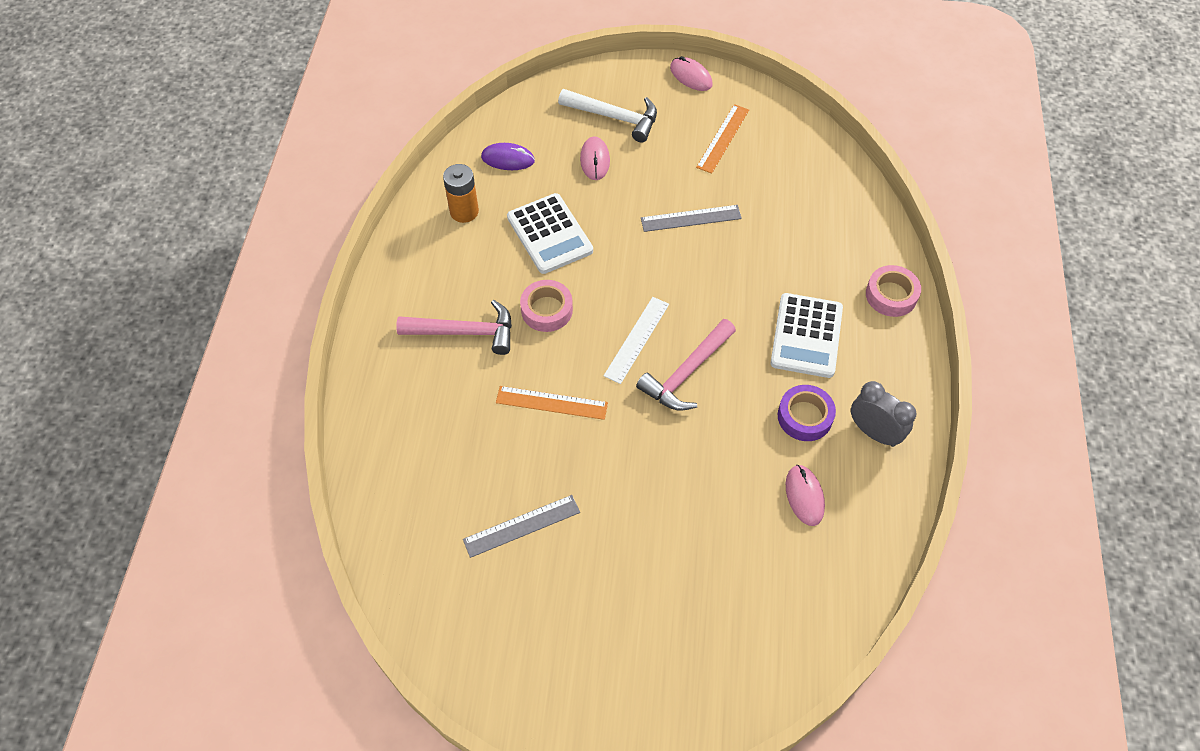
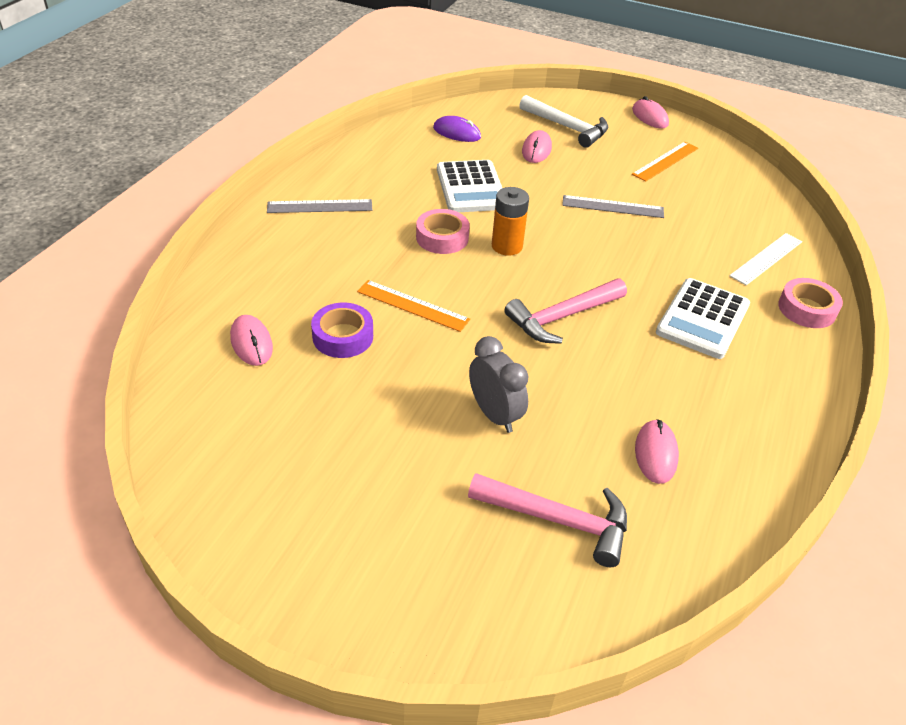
camera: 15 degrees right, 15 degrees down
pink hammer [396,300,512,355] -> pink hammer moved to [468,473,627,567]
orange battery [443,164,479,223] -> orange battery moved to [492,187,529,256]
grey ruler [463,495,580,558] -> grey ruler moved to [267,199,372,213]
white ruler [604,297,669,384] -> white ruler moved to [729,233,802,285]
purple tape [778,385,836,441] -> purple tape moved to [311,303,373,358]
grey clock [851,381,917,447] -> grey clock moved to [469,336,528,433]
none -> pink mouse [230,315,273,366]

